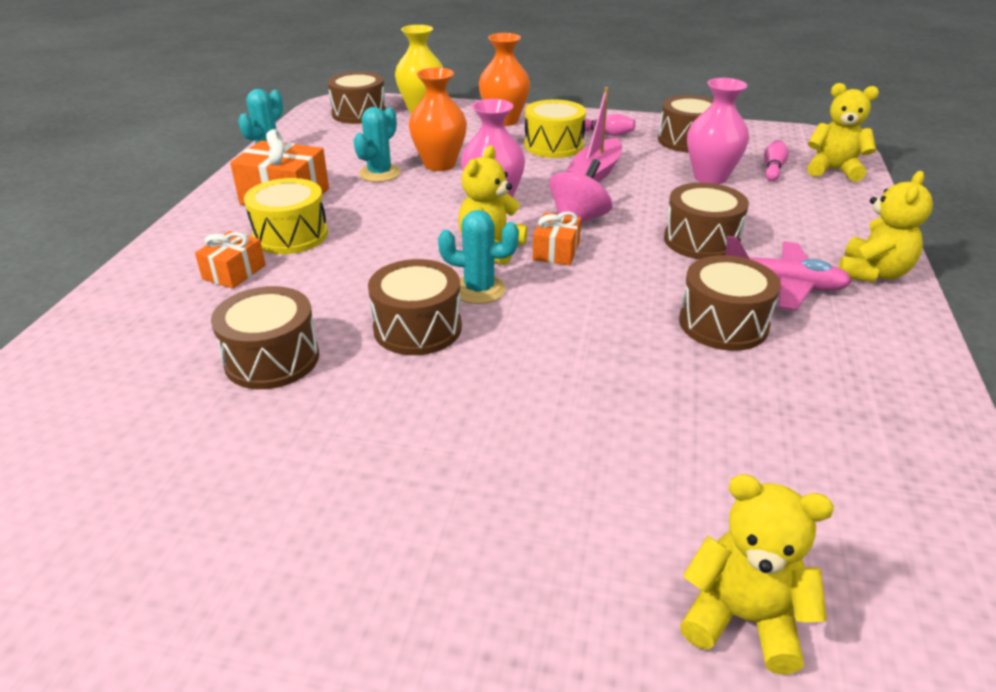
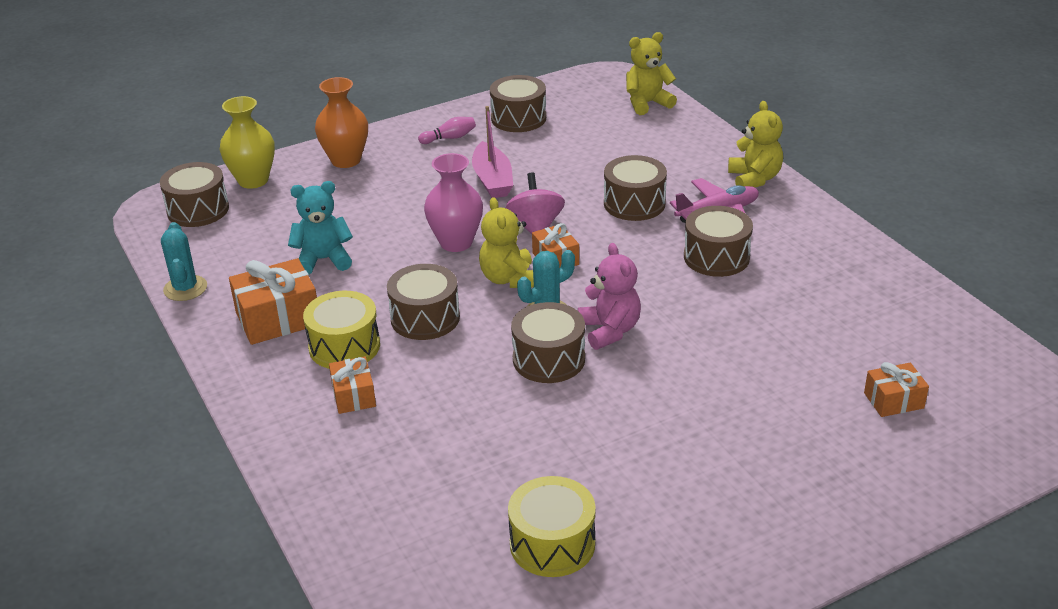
camera: 40 degrees left, 0 degrees up
brown drum [211,286,319,389] -> brown drum moved to [387,264,460,340]
turquoise cactus [354,107,401,182] -> turquoise teddy bear [288,181,353,275]
orange vase [409,68,467,171] -> none
yellow drum [524,99,586,158] -> yellow drum moved to [508,476,596,577]
yellow teddy bear [680,474,834,675] -> orange gift [864,362,929,417]
pink vase [687,78,749,184] -> none
pink bowling pin [764,140,789,181] -> none
none -> pink teddy bear [578,243,641,350]

